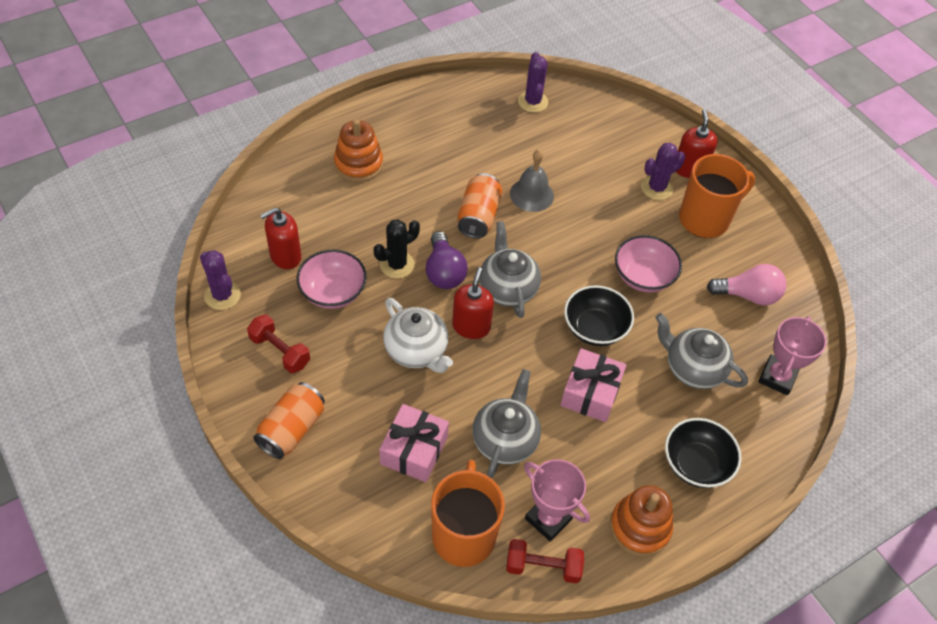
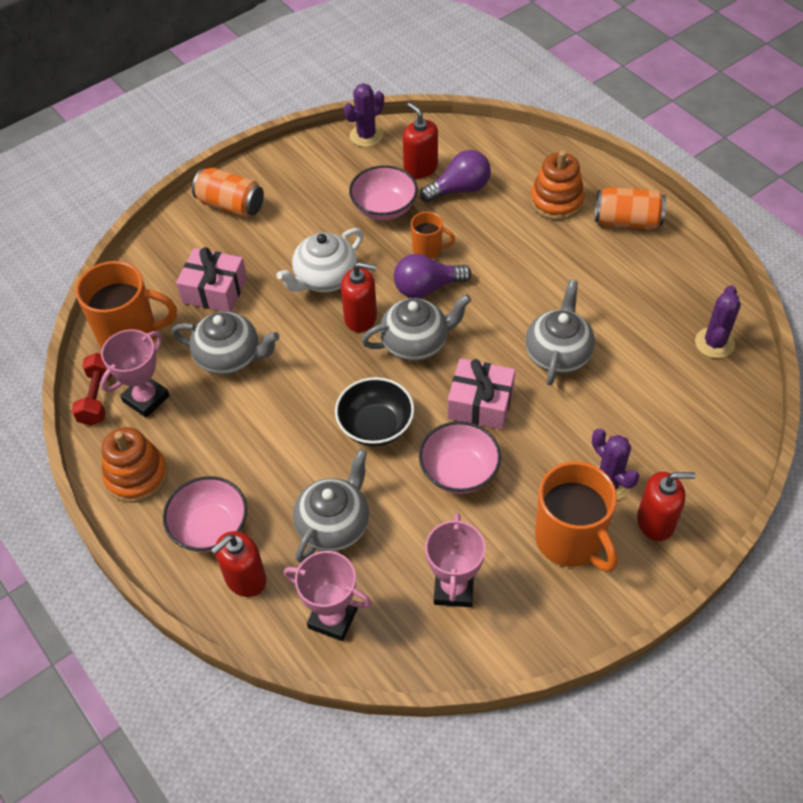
camera: 90 degrees right, 0 degrees up
red dumbbell [247,314,310,373] -> none
black cactus [374,219,420,278] -> orange mug [411,212,455,259]
orange can [457,173,502,239] -> orange can moved to [595,187,666,229]
grey bell [510,150,554,212] -> grey teapot [525,280,595,385]
purple cactus [518,52,548,113] -> purple cactus turned 60 degrees counterclockwise [695,285,741,358]
pink gift [560,348,626,422] -> pink gift moved to [447,358,515,430]
black bowl [665,418,741,488] -> pink bowl [163,476,247,552]
pink light bulb [707,264,786,306] -> pink trophy [425,513,486,607]
none -> red soap dispenser [211,531,266,597]
none -> purple light bulb [420,150,491,202]

